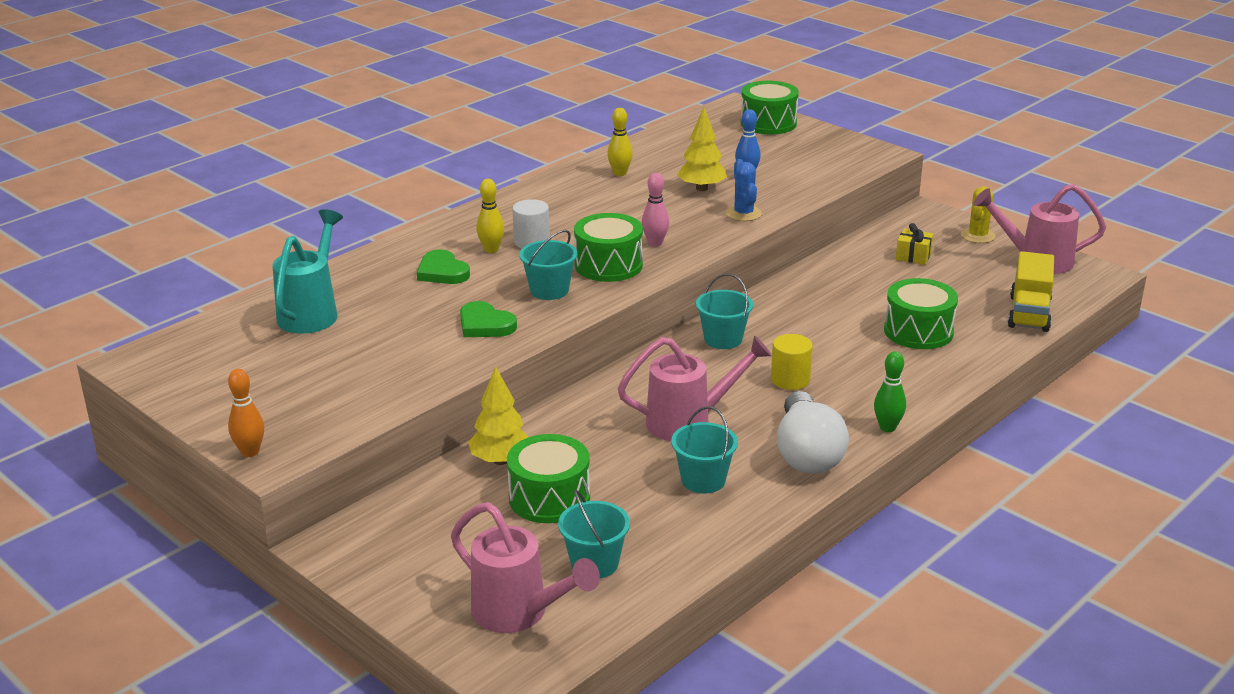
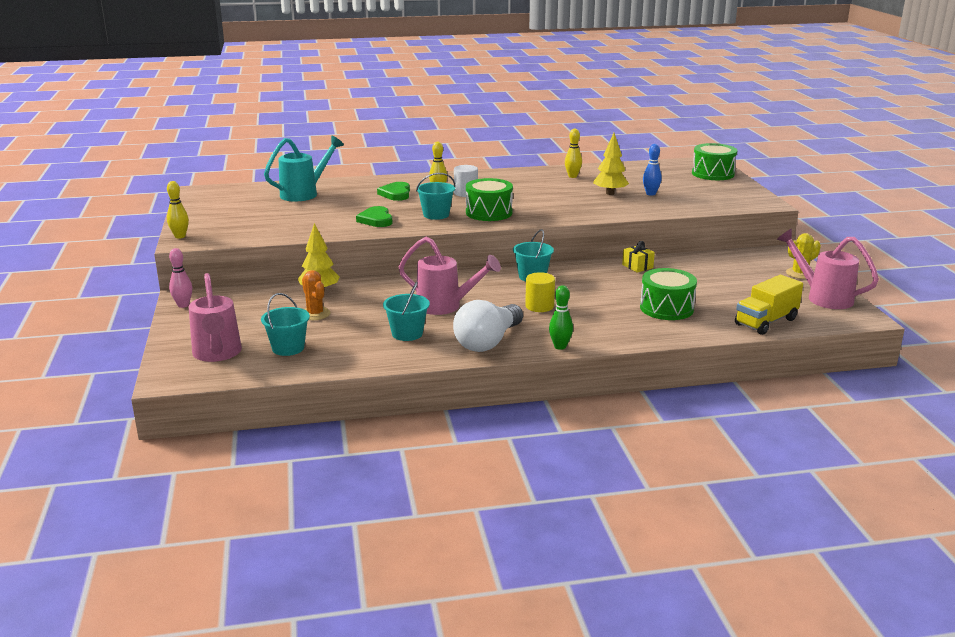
camera: 35 degrees right, 5 degrees down
orange bowling pin [228,369,264,457] -> yellow bowling pin [167,181,189,239]
green drum [507,434,590,523] -> orange cactus [302,270,330,320]
pink bowling pin [642,173,669,247] -> pink bowling pin moved to [169,248,192,308]
blue cactus [726,159,762,221] -> none
yellow gift [896,223,934,265] -> yellow gift moved to [622,241,655,273]

